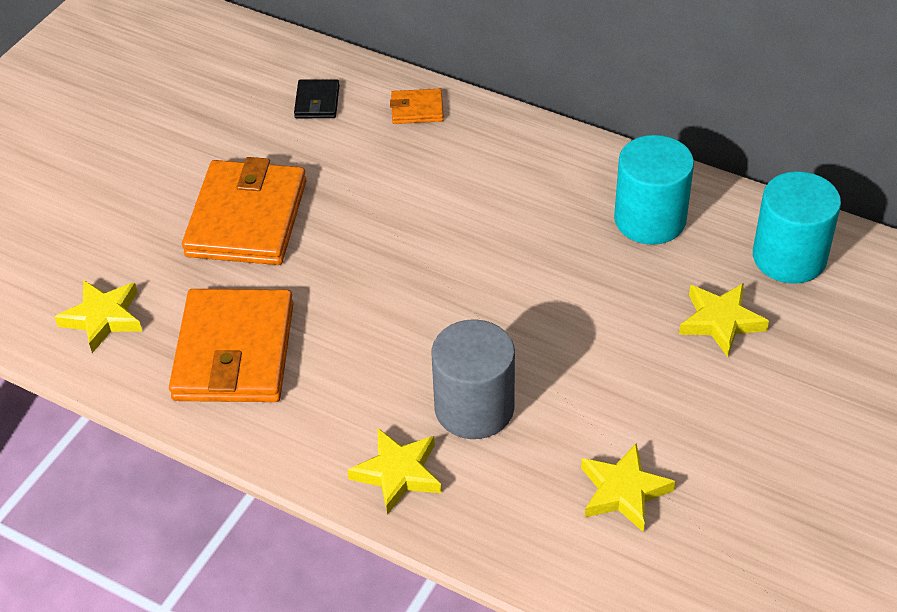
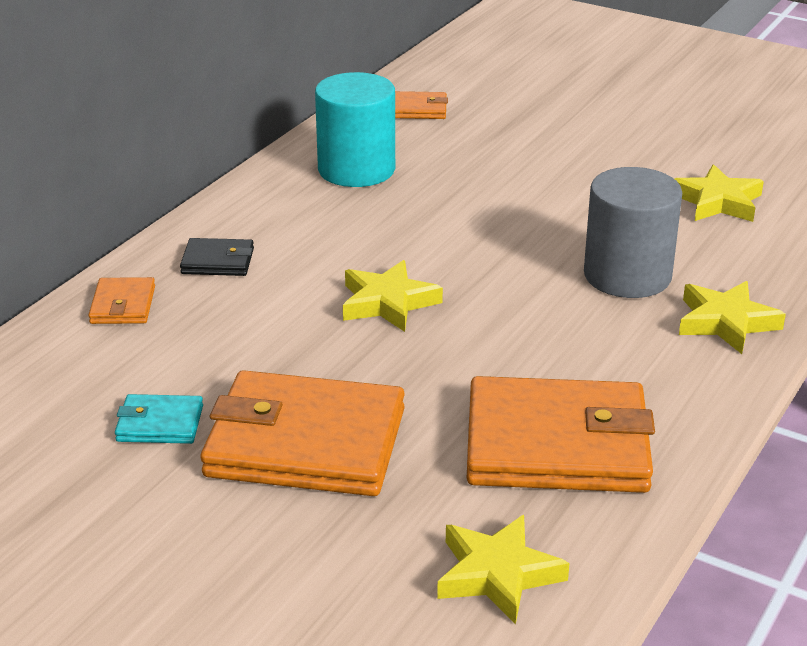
camera: 90 degrees left, 15 degrees down
black wallet [294,79,339,118] -> black wallet moved to [180,238,254,276]
yellow star [679,283,769,357] -> yellow star moved to [343,260,443,332]
turquoise cylinder [753,171,841,284] -> orange wallet [395,91,448,119]
none -> turquoise wallet [115,394,203,444]

